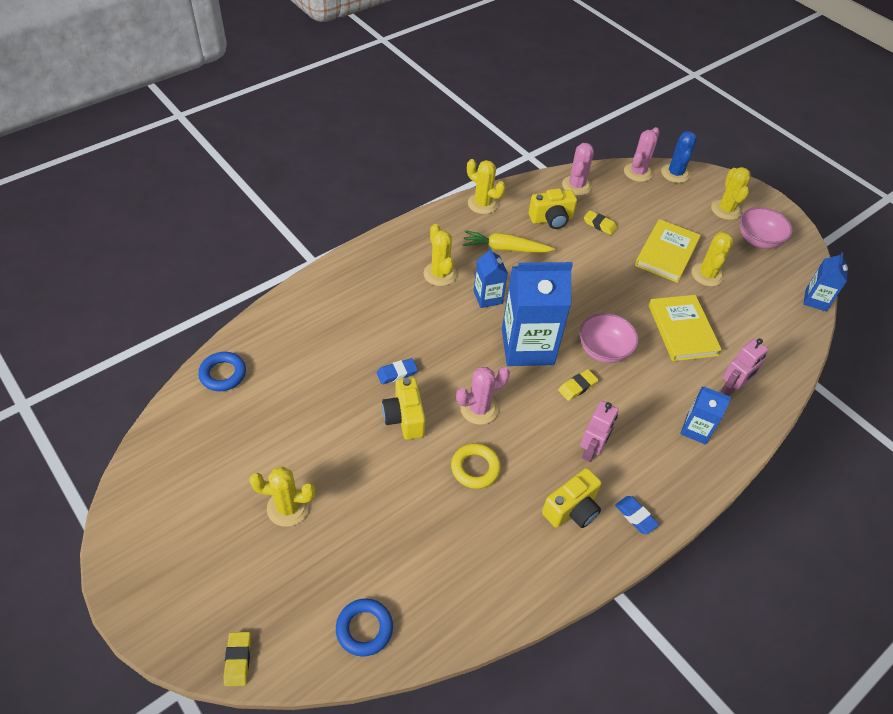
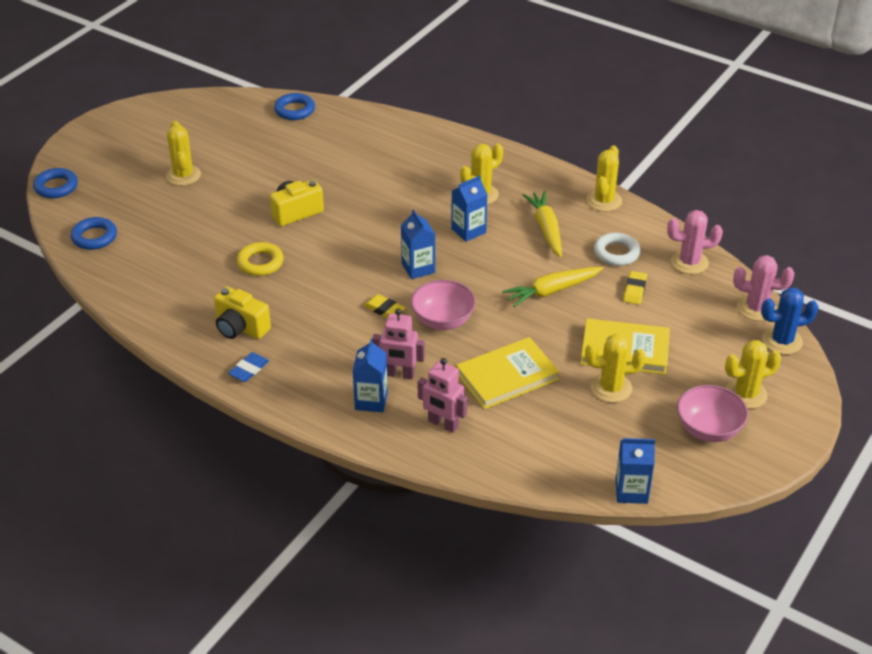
camera: 75 degrees right, 10 degrees down
yellow eraser [224,632,251,686] -> blue ring [33,168,78,198]
blue eraser [377,358,418,384] -> none
pink cactus [456,367,510,425] -> none
blue carton [502,262,573,366] -> blue carton [401,209,435,279], size x0.51
yellow camera [529,189,577,229] -> white ring [594,233,640,266]
pink robot [580,401,619,462] -> pink robot moved to [372,308,425,379]
none -> yellow carrot [502,267,603,307]

